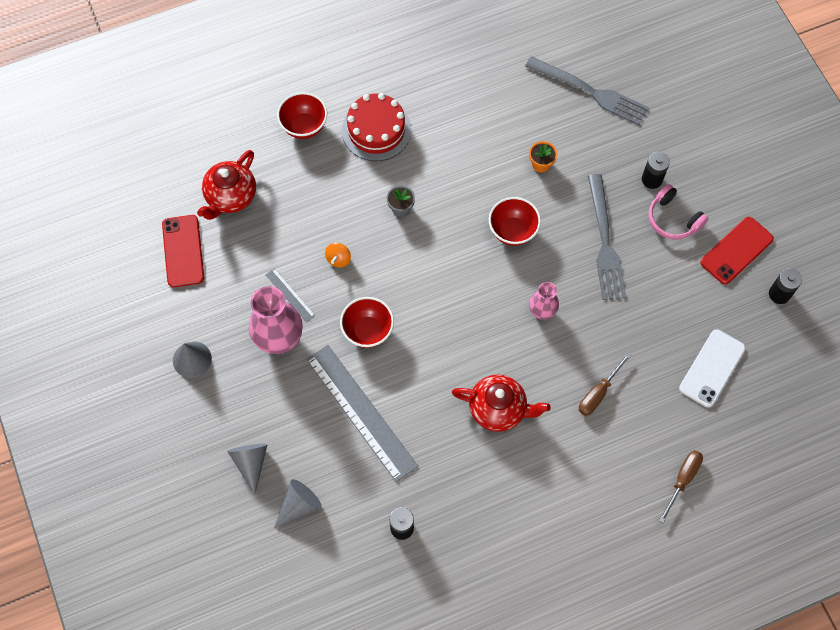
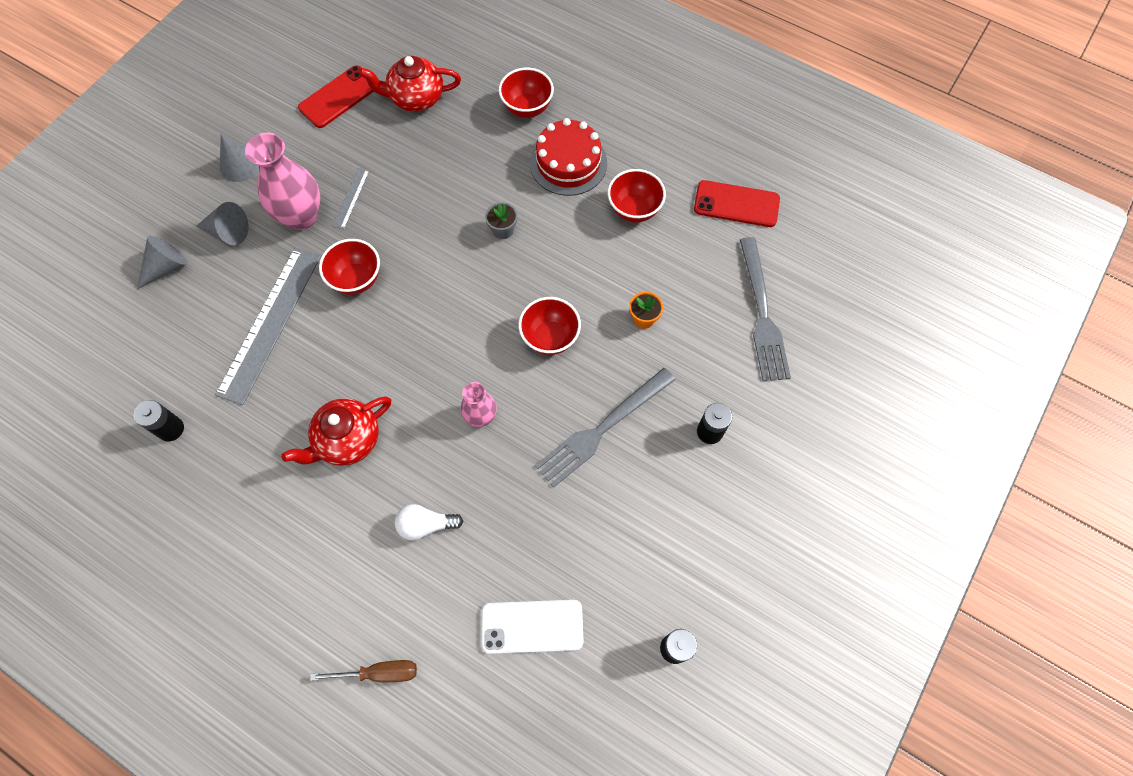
camera: 55 degrees right, 0 degrees up
grey cone [274,479,322,528] -> grey cone moved to [197,202,249,245]
orange spinning top [325,243,351,267] -> none
red teapot [452,375,551,432] -> red teapot turned 75 degrees clockwise [281,397,391,466]
brown screwdriver [579,353,631,416] -> white light bulb [395,504,463,540]
pink headphones [648,184,708,240] -> none
red phone [700,217,774,284] -> red phone moved to [694,180,780,227]
none -> red bowl [608,169,666,223]

